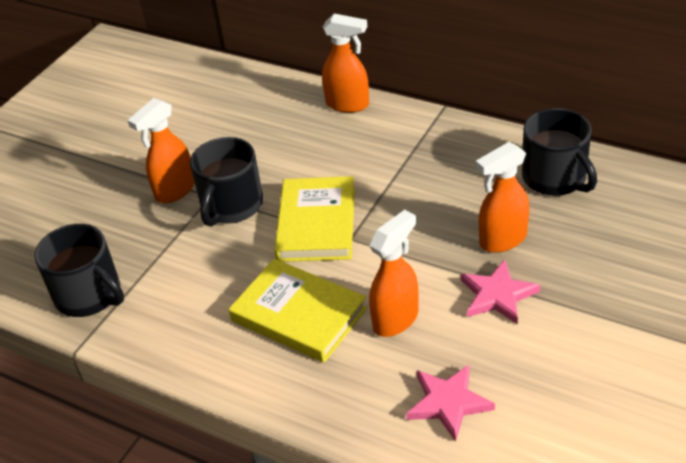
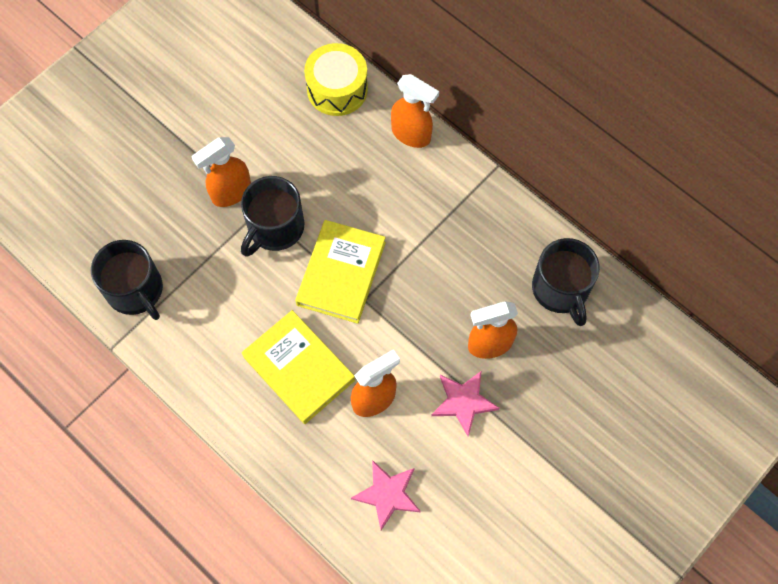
camera: 10 degrees right, 25 degrees up
none -> yellow drum [304,43,368,116]

